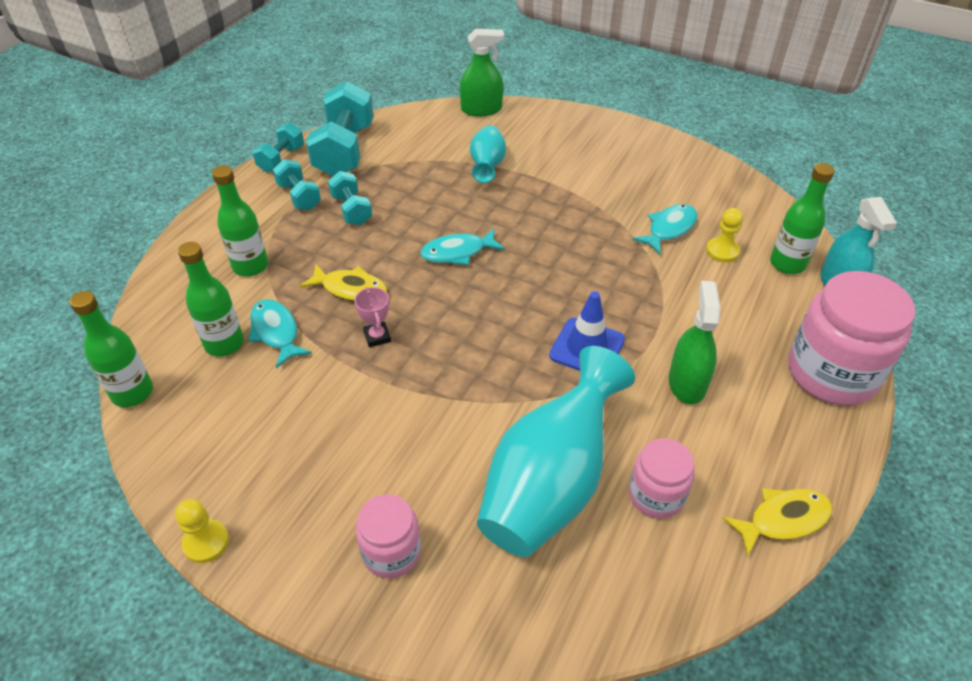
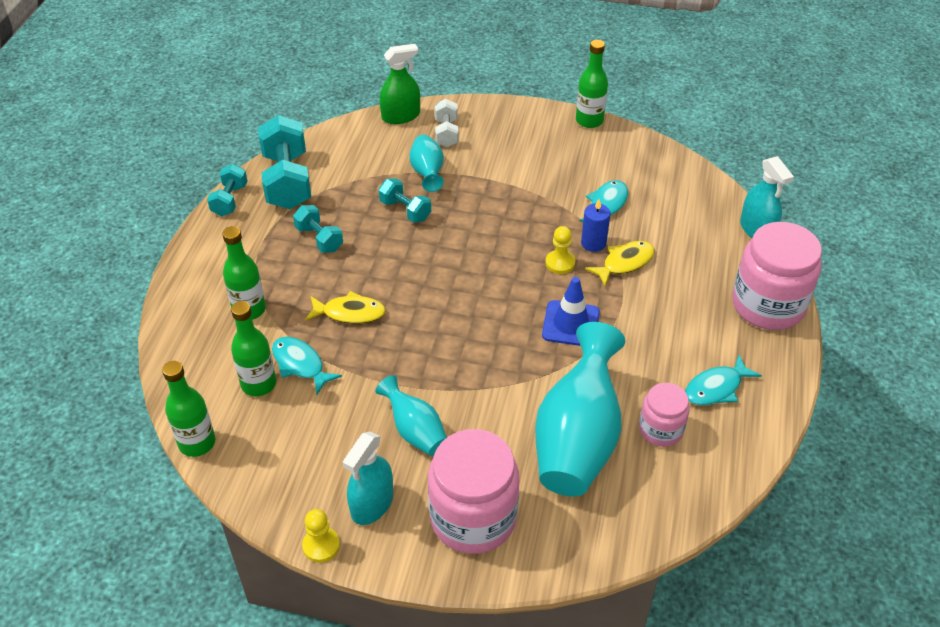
camera: 15 degrees left, 0 degrees up
turquoise dumbbell [273,159,321,210] -> turquoise dumbbell moved to [379,178,431,223]
pink trophy [354,287,391,347] -> none
pink jar [356,495,421,578] -> pink jar [428,429,519,554], size x1.81
turquoise fish [420,228,505,265] -> turquoise fish moved to [685,355,762,405]
green spray bottle [669,281,721,404] -> none
yellow pawn [706,208,743,263] -> yellow pawn moved to [545,226,575,274]
yellow fish [722,488,832,557] -> yellow fish moved to [585,241,654,286]
green bottle [770,163,835,274] -> green bottle moved to [576,40,608,128]
none -> turquoise spray bottle [343,431,393,525]
none -> turquoise vase [375,375,447,456]
none -> white dumbbell [435,99,459,147]
none -> blue candle [581,199,610,252]

